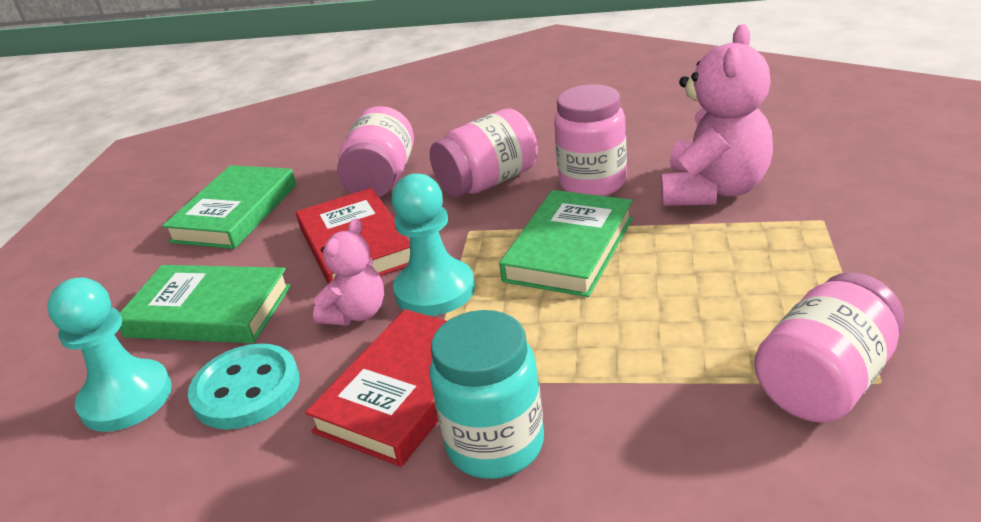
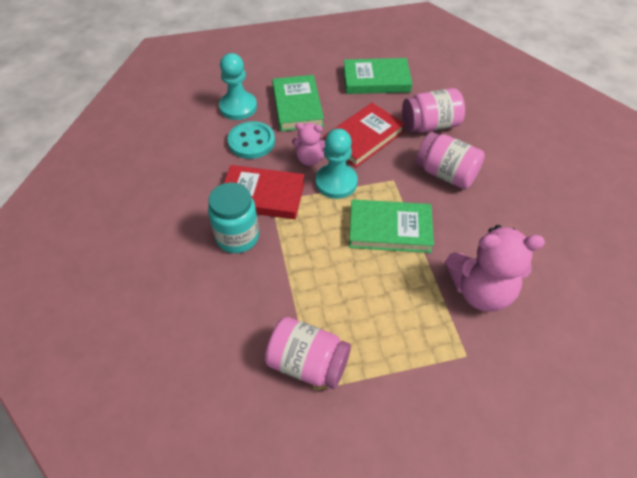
camera: 65 degrees right, 20 degrees up
pink jar [554,84,627,196] -> none

